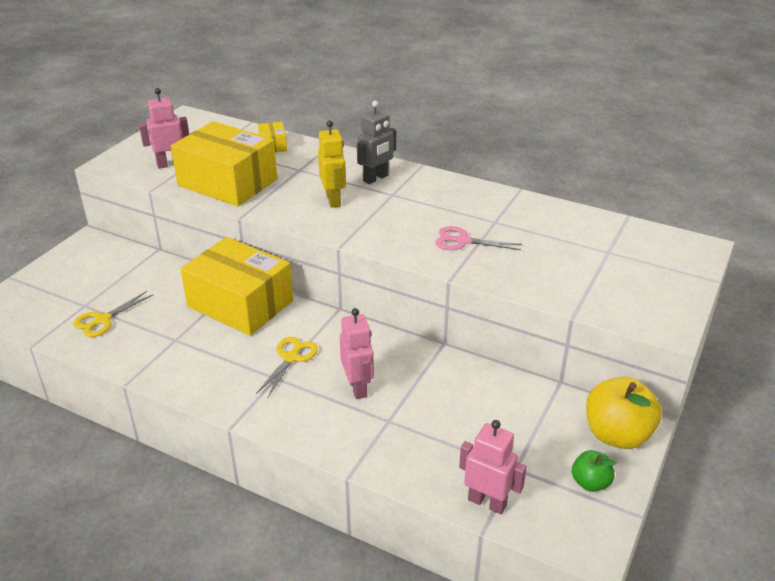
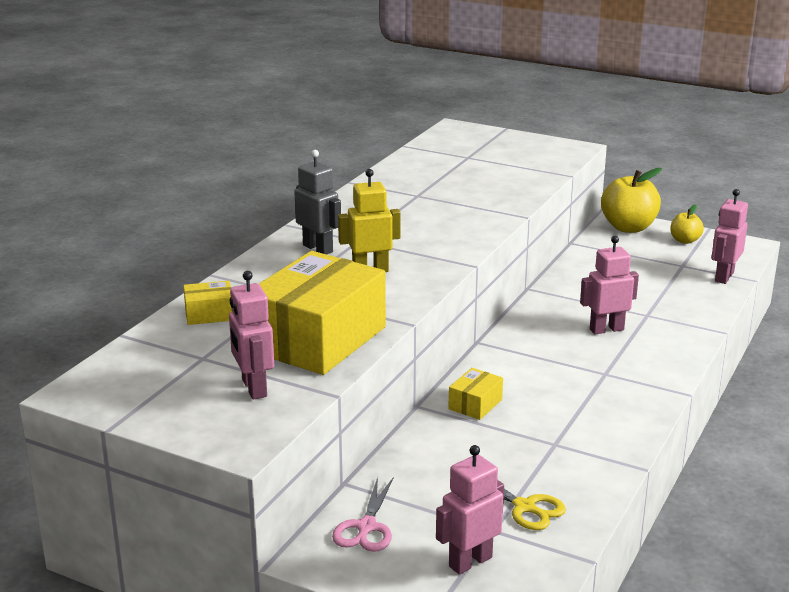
camera: 90 degrees left, 10 degrees down
yellow box [181,237,293,336] -> yellow box [448,368,503,420], size x0.43
yellow scissors [256,337,318,397] -> none
pink scissors [435,226,522,250] -> pink scissors moved to [332,477,393,552]
green apple [572,450,616,492] -> yellow apple [670,205,704,244]
none -> pink robot [436,445,504,574]

